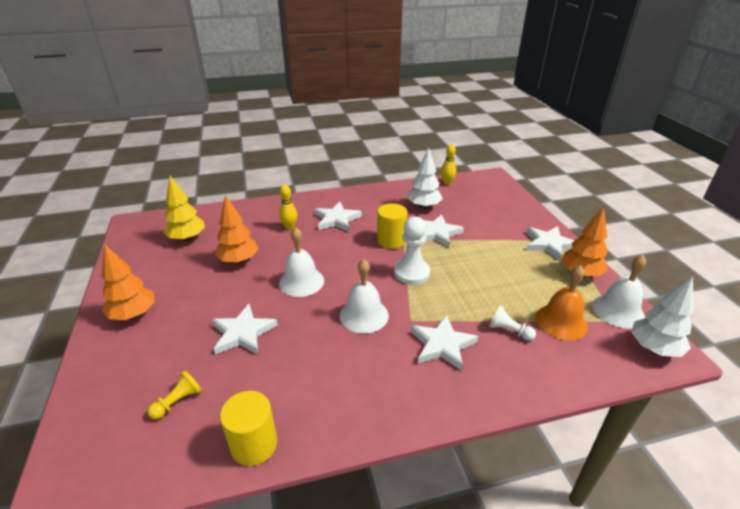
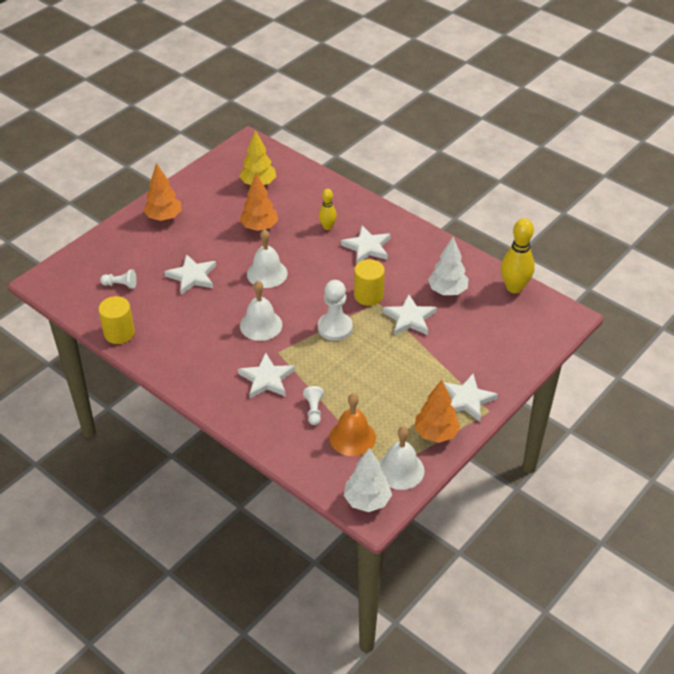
camera: 55 degrees right, 10 degrees up
yellow pawn [148,370,202,419] -> white pawn [100,270,137,289]
yellow bowling pin [441,144,456,185] -> yellow bowling pin [501,218,535,293], size x1.74

